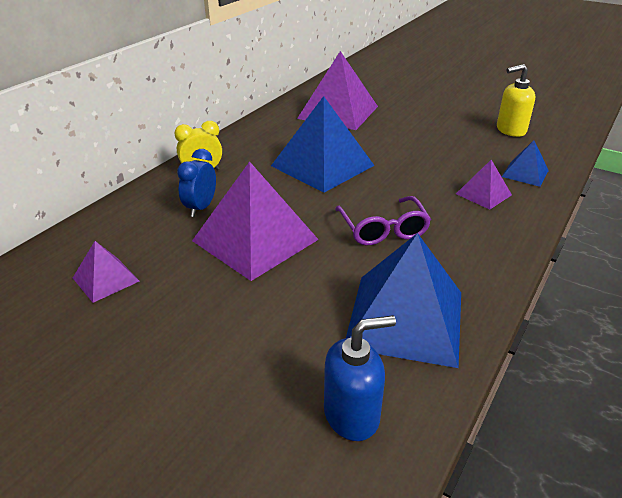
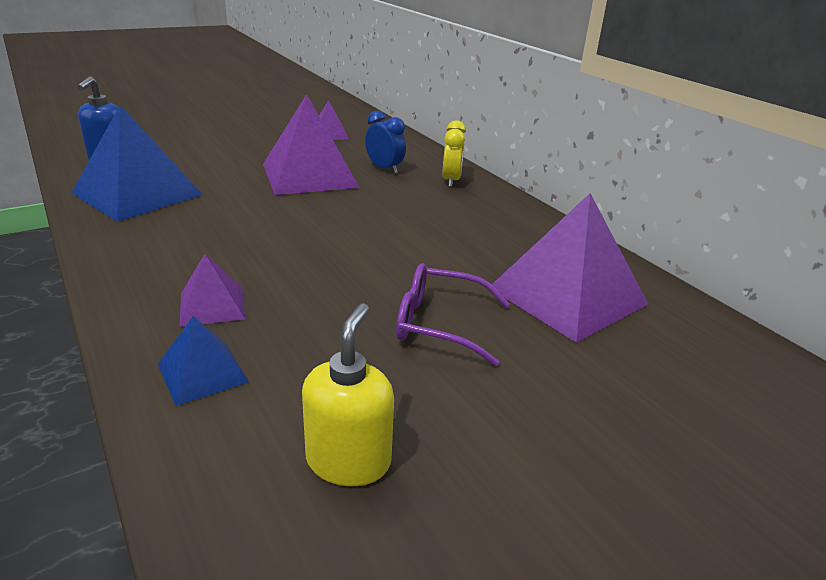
camera: 115 degrees right, 5 degrees down
blue pyramid [271,96,375,193] -> none
purple glasses [335,196,431,245] -> purple glasses moved to [396,263,510,366]

